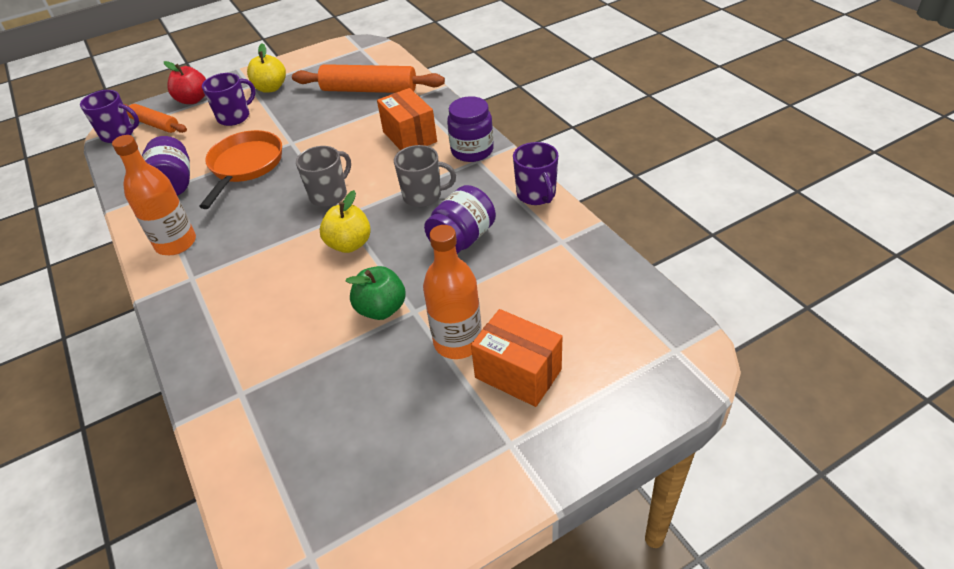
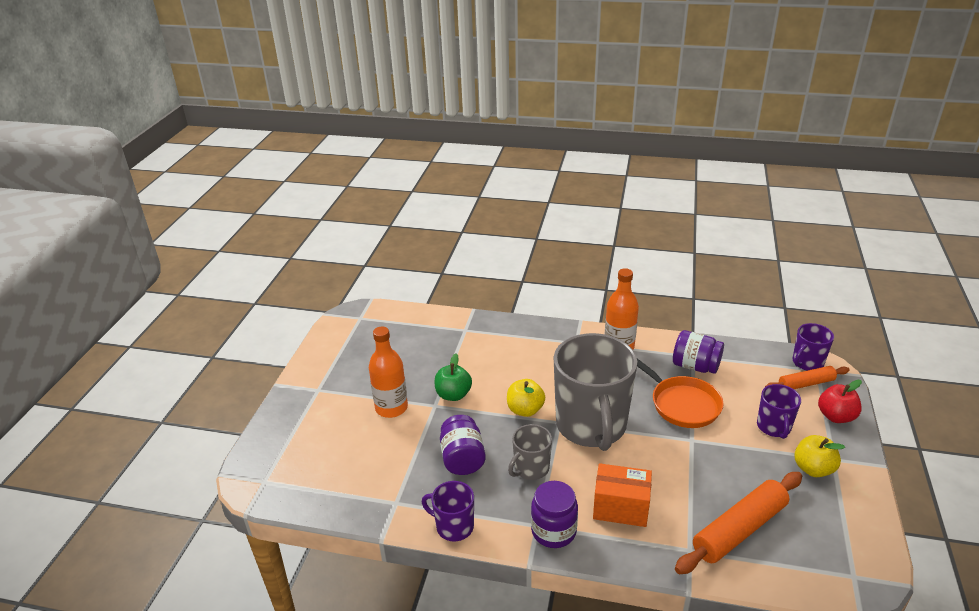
camera: 130 degrees right, 10 degrees down
grey mug [296,146,351,207] -> grey mug [554,333,638,451], size x2.15
orange box [471,309,563,407] -> none

